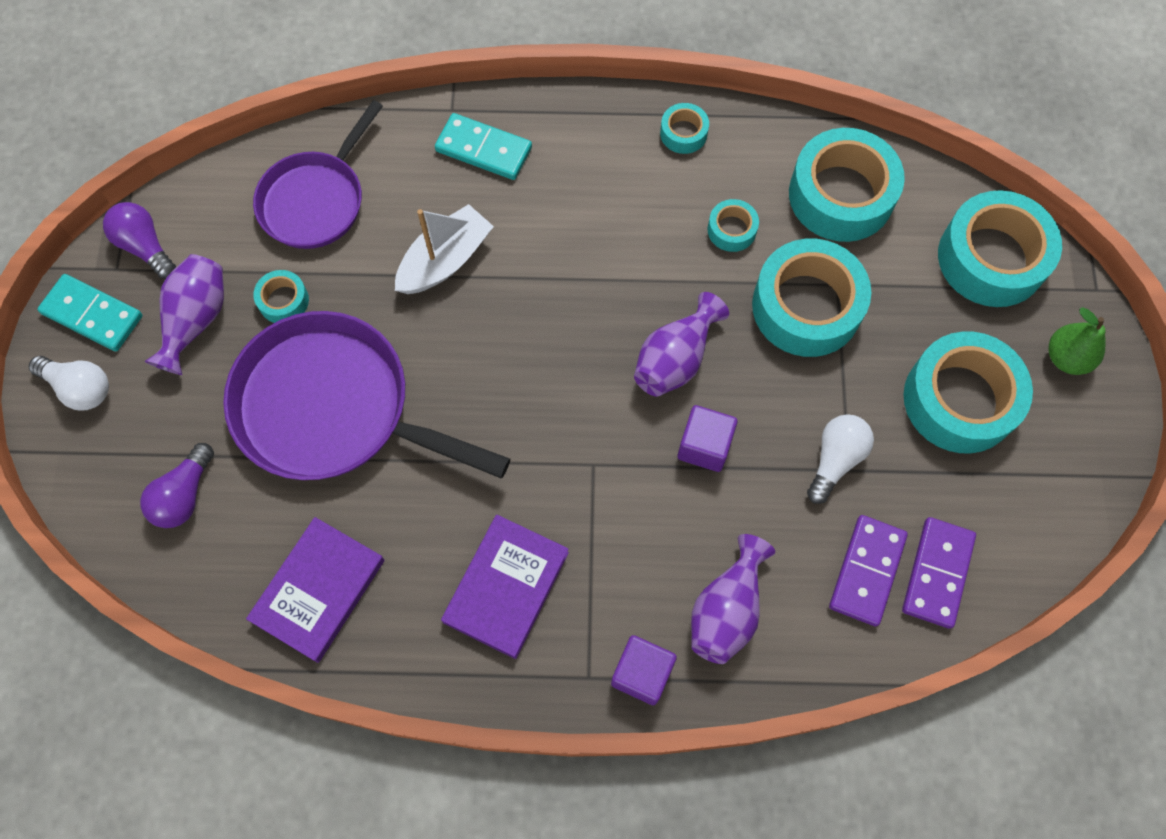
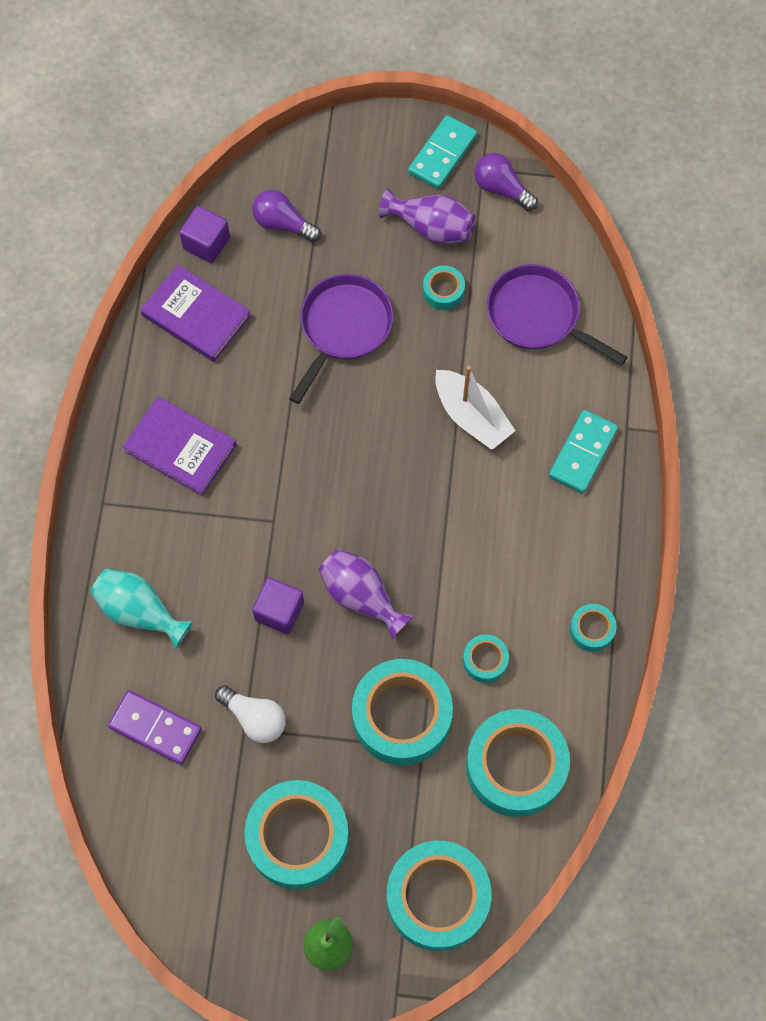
camera: 95 degrees right, 0 degrees up
white light bulb [29,356,109,410] -> none
purple light bulb [103,202,176,279] -> purple light bulb turned 105 degrees counterclockwise [474,153,538,211]
purple pan [223,311,510,480] -> purple pan [289,274,394,404], size x0.64
purple cube [611,635,677,705] -> purple cube moved to [179,206,230,263]
purple vase [691,534,775,664] -> turquoise vase [90,569,193,649]
purple domino [902,517,976,629] -> none

